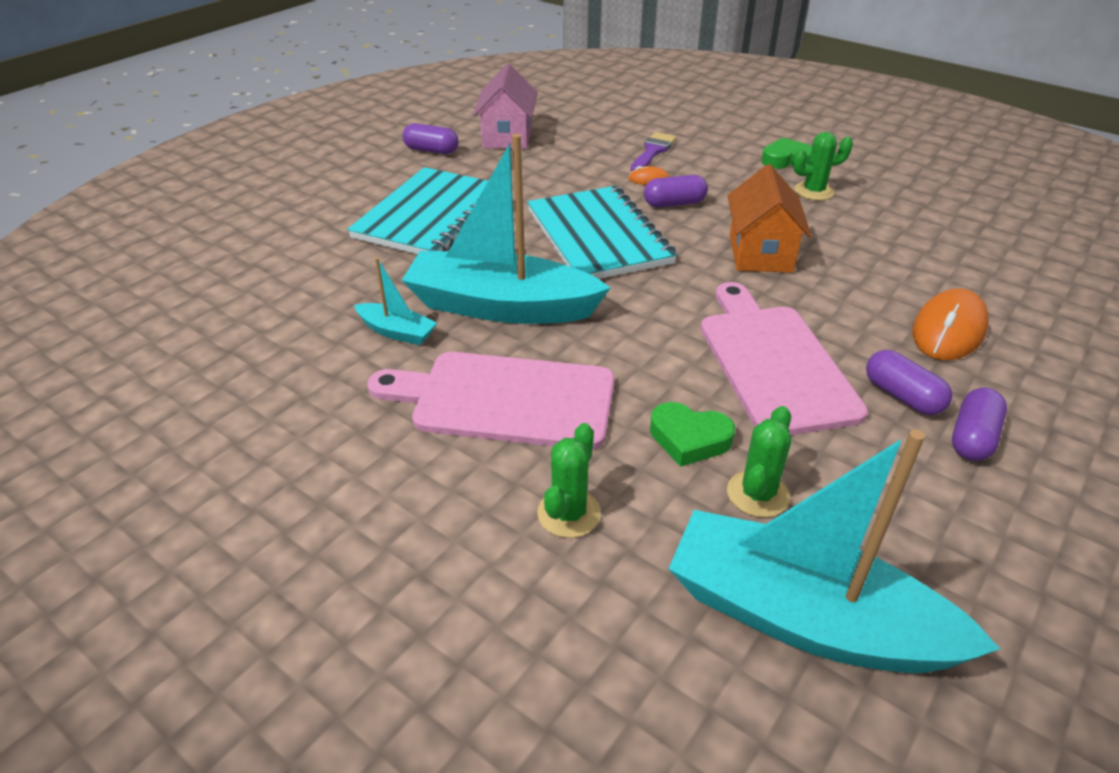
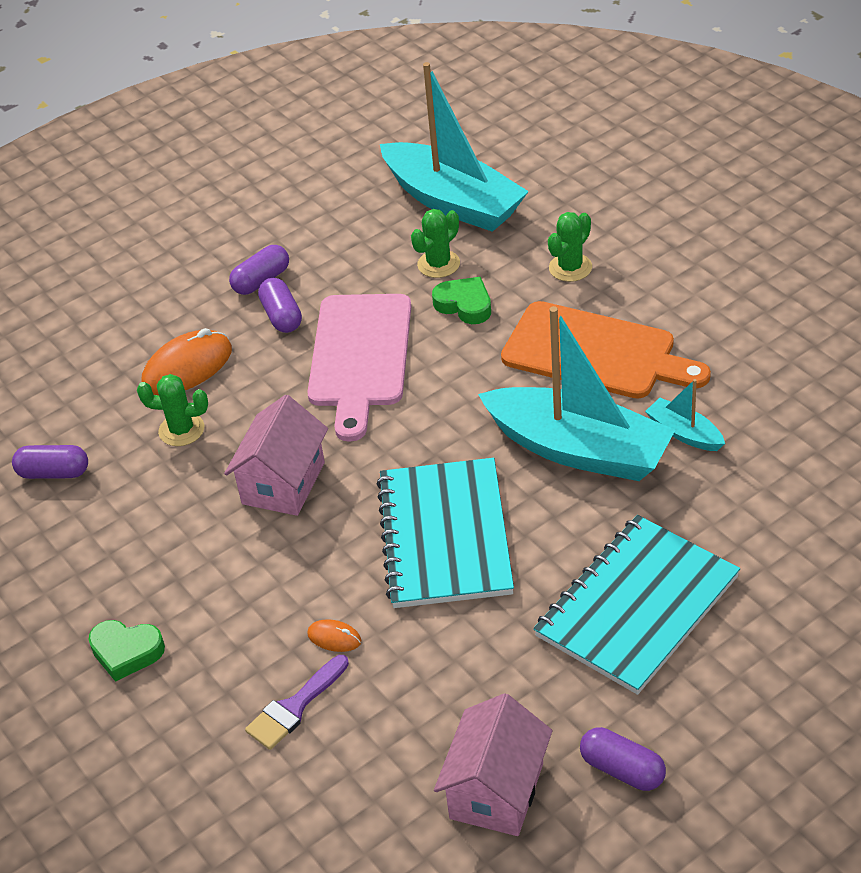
camera: 160 degrees left, 5 degrees up
pink cutting board [367,352,615,450] -> orange cutting board [501,301,711,399]
purple capsule [644,175,708,207] -> purple capsule moved to [12,445,88,479]
orange house [728,164,812,273] -> pink house [224,395,328,516]
green cactus [793,132,853,201] -> green cactus moved to [137,374,208,446]

